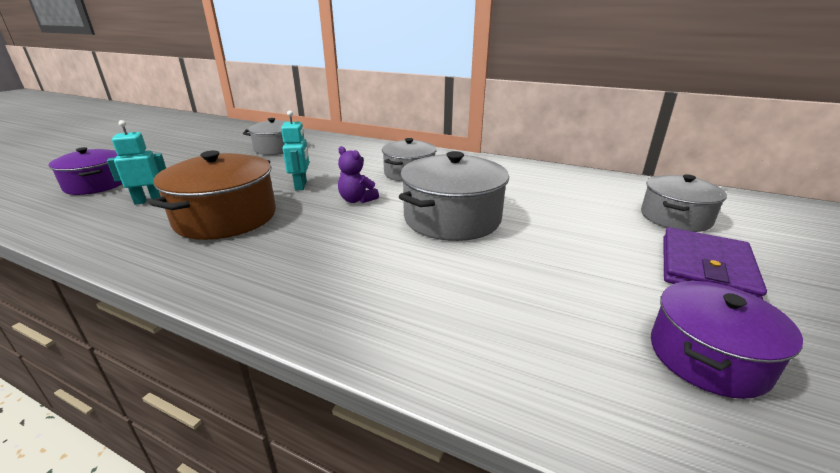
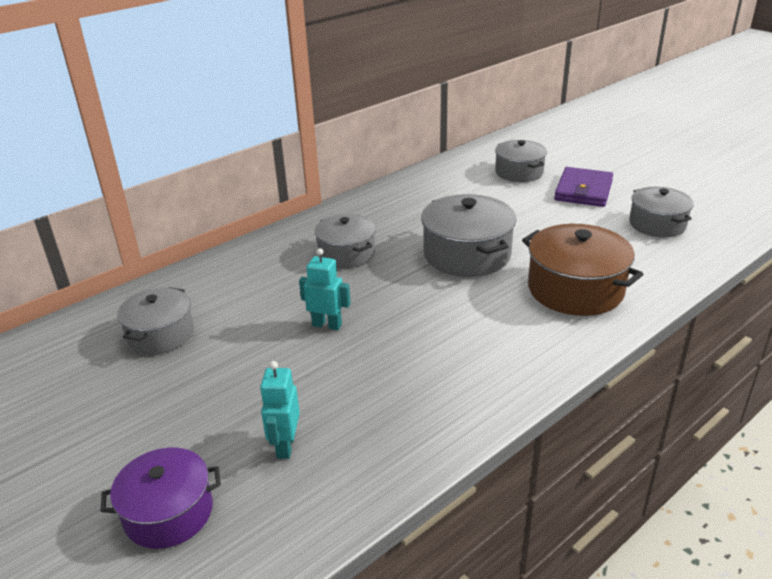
camera: 65 degrees left, 5 degrees up
brown pot [149,151,276,240] -> brown pot moved to [522,224,643,316]
purple teddy bear [338,146,379,203] -> none
purple pot [651,281,803,399] -> grey pot [629,187,693,237]
purple wallet [663,227,767,300] -> purple wallet turned 60 degrees clockwise [554,167,613,207]

